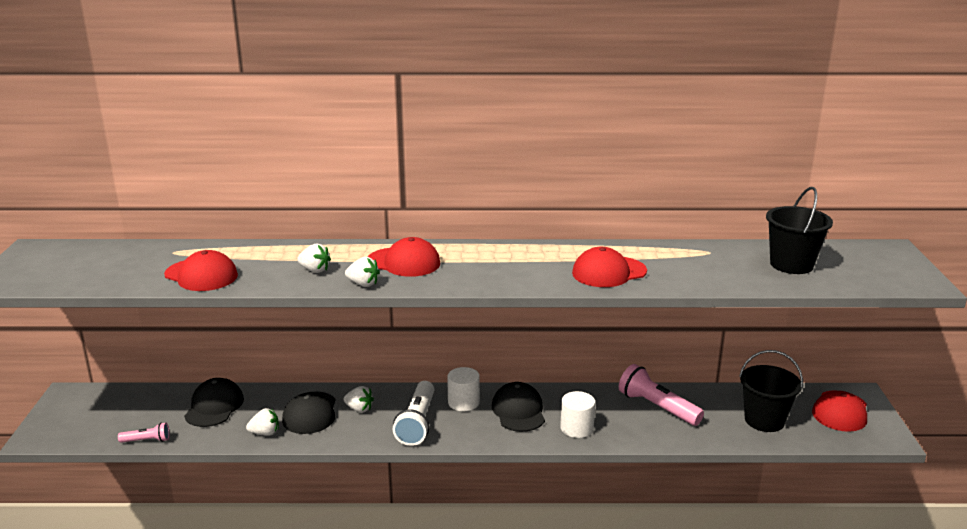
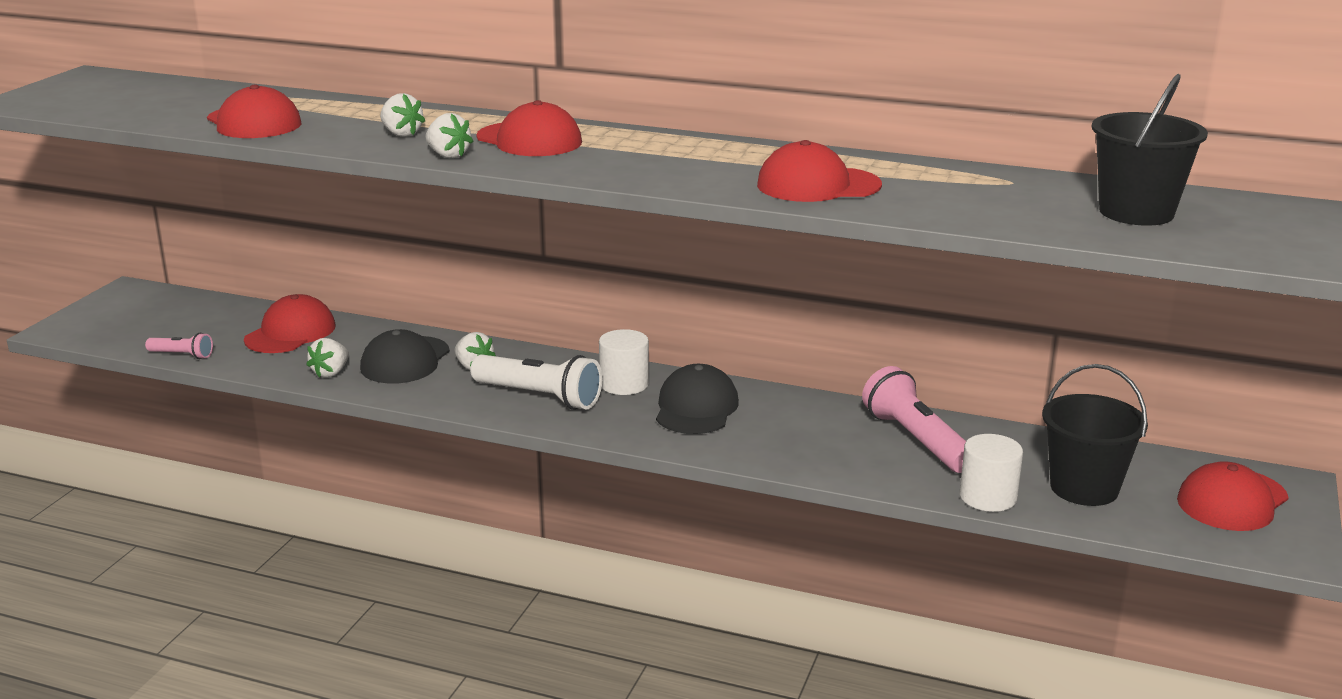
camera: 20 degrees right, 0 degrees up
black cap [184,378,244,427] -> red cap [244,294,336,353]
white strawberry [246,408,279,436] -> white strawberry turned 105 degrees clockwise [306,338,349,377]
white flashlight [393,381,434,446] -> white flashlight turned 90 degrees counterclockwise [470,354,602,410]
white cylinder [560,391,595,438] -> white cylinder moved to [960,434,1023,512]

